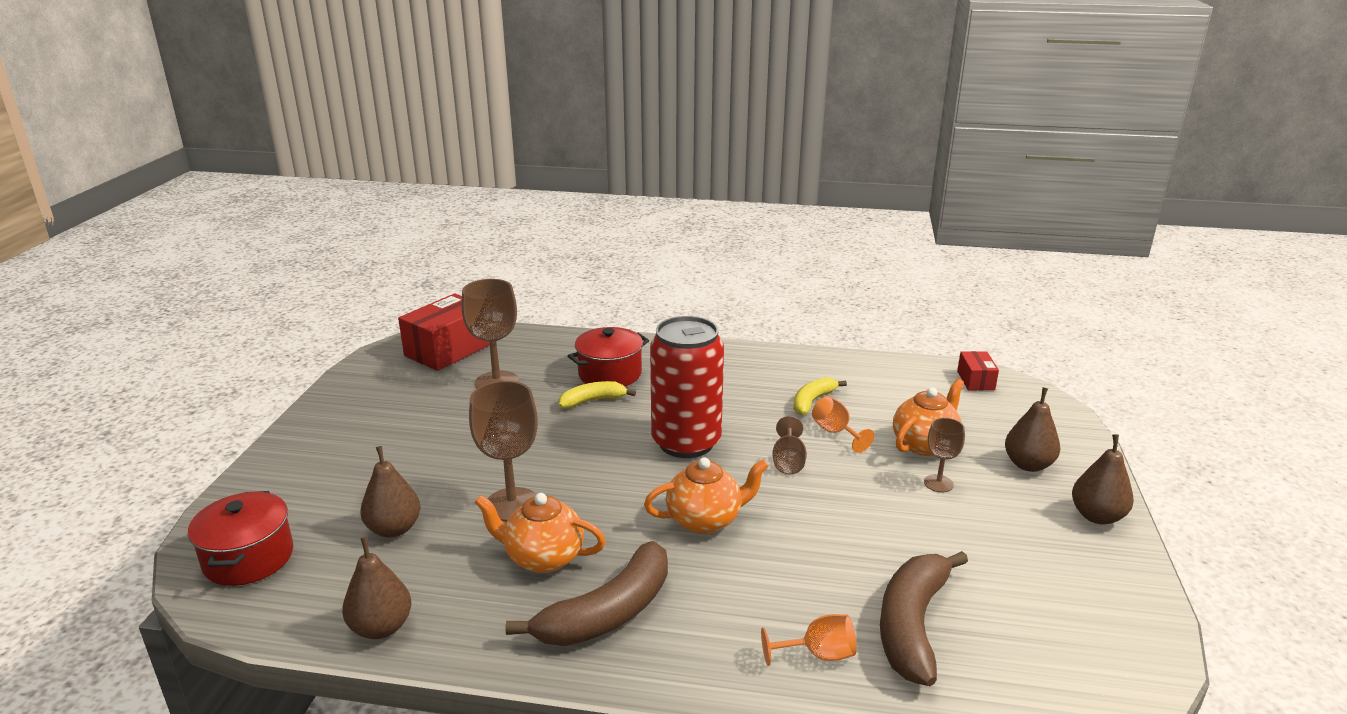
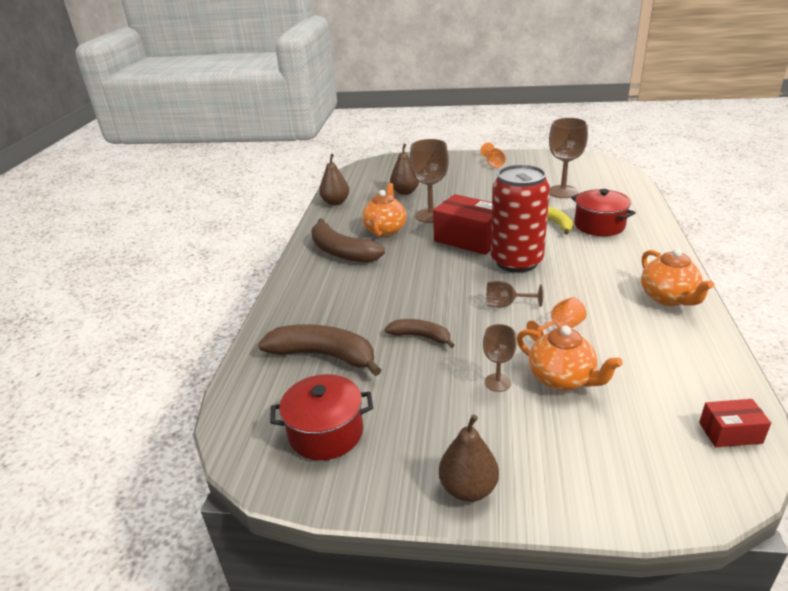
camera: 90 degrees right, 5 degrees up
red pot [188,491,293,586] -> red pot moved to [270,374,373,460]
red box [398,293,490,371] -> red box moved to [433,194,492,255]
orange teapot [644,457,768,534] -> orange teapot moved to [641,249,714,306]
orange goblet [761,614,857,666] -> orange goblet moved to [481,143,506,168]
yellow banana [793,377,847,415] -> none
brown pear [1005,387,1060,472] -> none
none -> brown banana [385,319,455,348]

